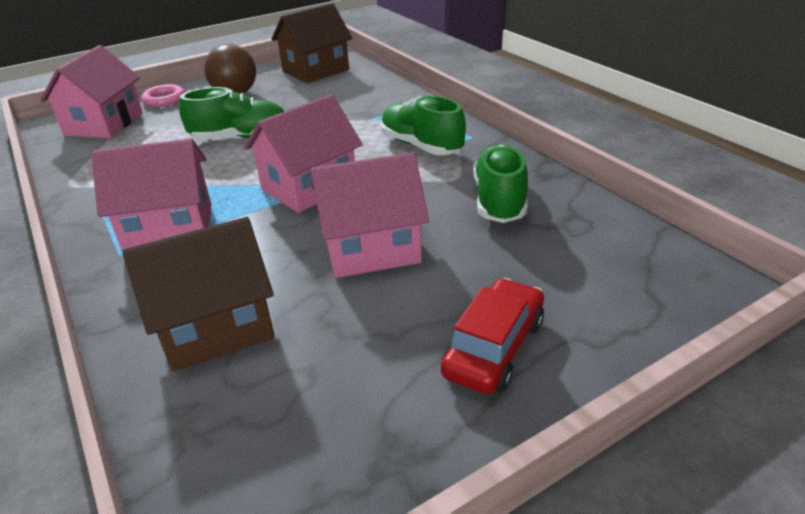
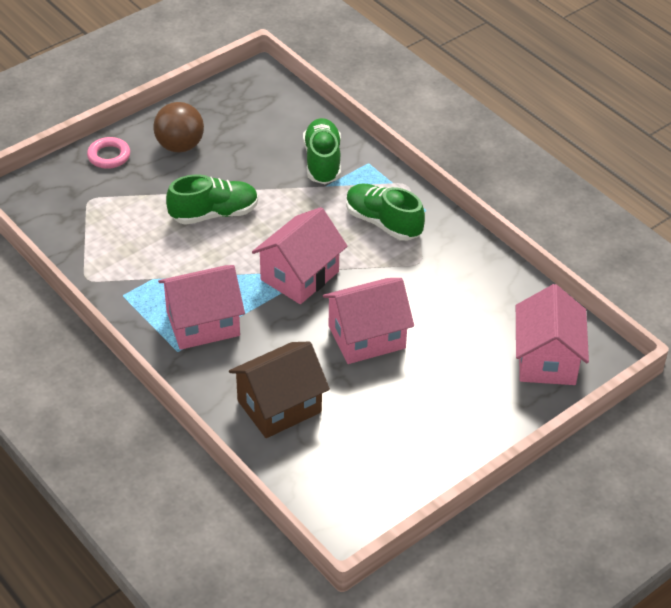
camera: 10 degrees left, 10 degrees up
pink house [40,45,143,138] -> pink house moved to [516,284,589,385]
brown house [272,3,352,83] -> none
red car [441,278,544,394] -> none
green shoe [473,144,528,223] -> green shoe moved to [303,118,341,184]

